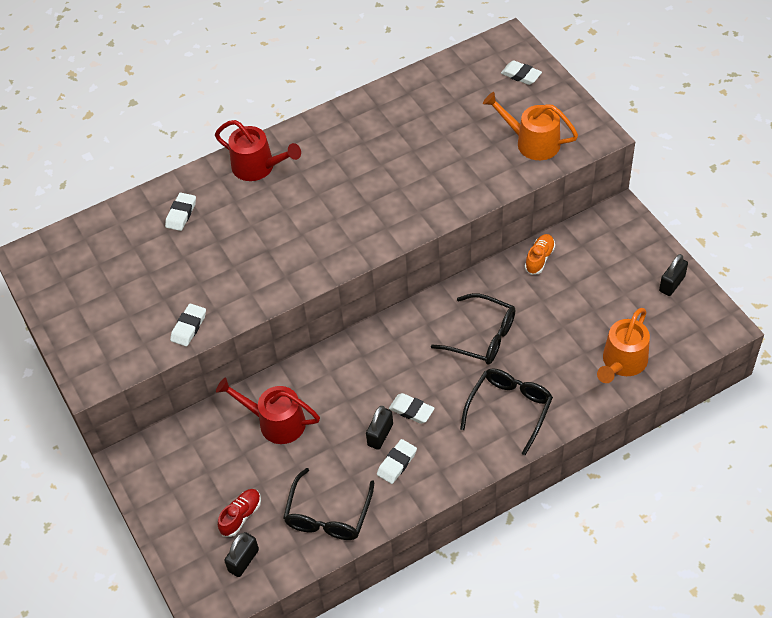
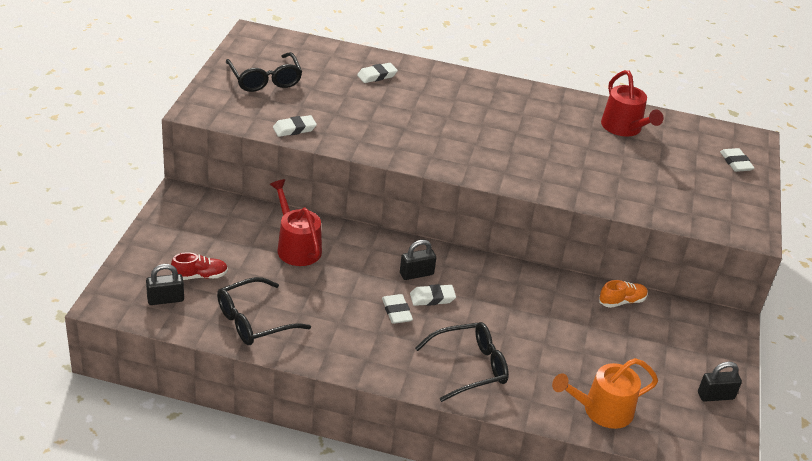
camera: 35 degrees right, 15 degrees down
red watering can [215,120,301,181] -> red watering can moved to [601,70,663,137]
black padlock [366,406,393,450] -> black padlock moved to [400,240,436,280]
white eraser [377,439,417,484] -> white eraser moved to [410,284,456,306]
black glasses [431,293,515,365] -> black glasses moved to [226,52,302,92]
orange watering can [483,92,578,160] -> none

